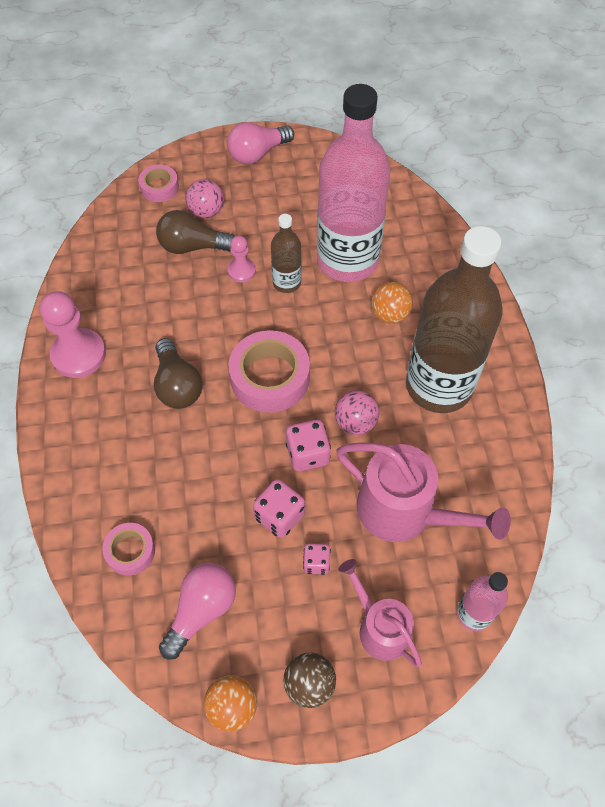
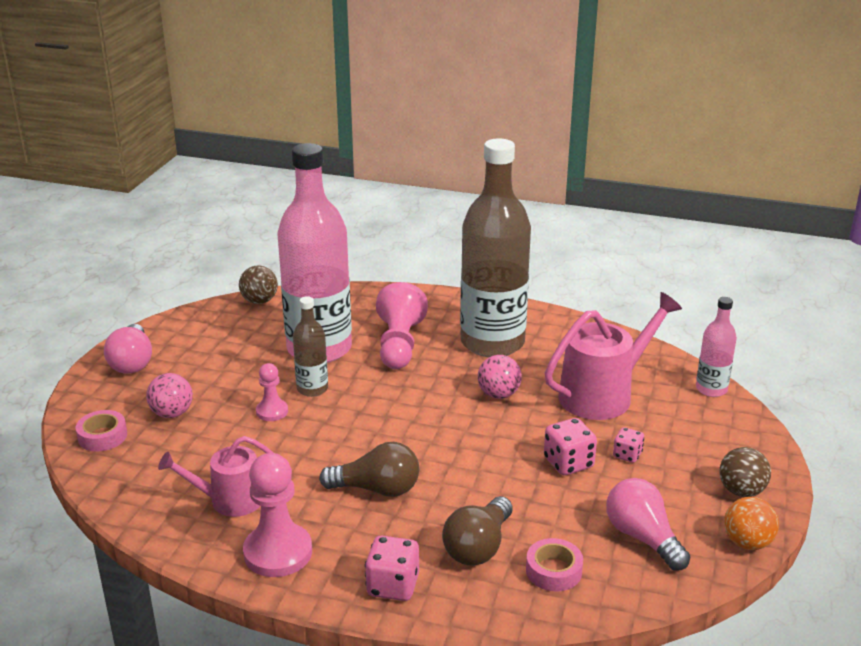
camera: 65 degrees left, 30 degrees down
brown light bulb [156,210,235,254] -> brown light bulb moved to [442,496,513,566]
pink tape [229,330,310,413] -> none
pink dice [286,420,331,472] -> pink dice moved to [365,536,419,601]
pink watering can [338,559,422,667] -> pink watering can moved to [158,436,273,517]
orange ball [371,282,413,324] -> pink pawn [376,282,428,369]
none -> brown ball [239,266,278,304]

